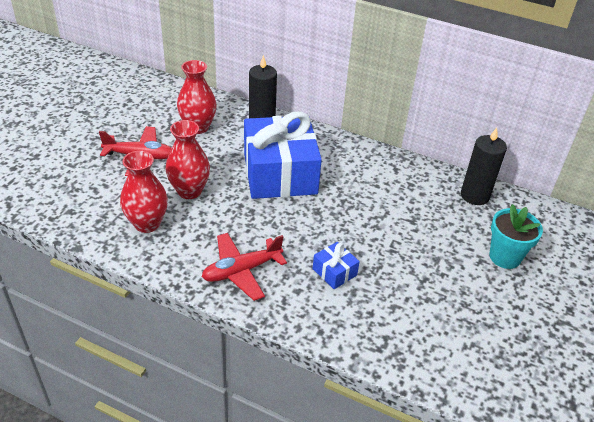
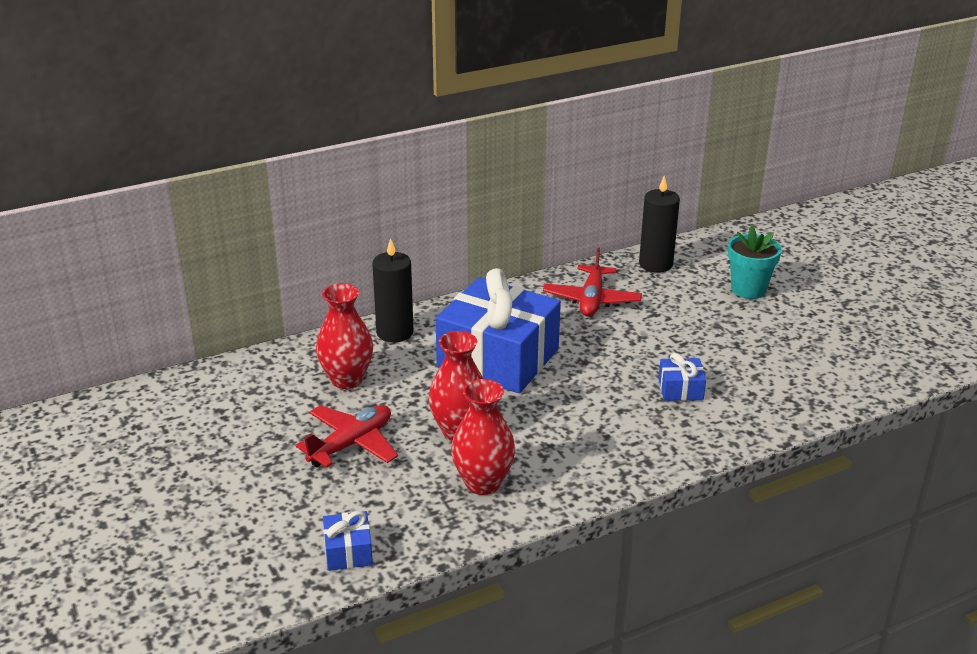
camera: 50 degrees left, 10 degrees down
red plane [202,233,287,301] -> red plane moved to [543,248,642,317]
none -> blue gift [323,511,373,571]

